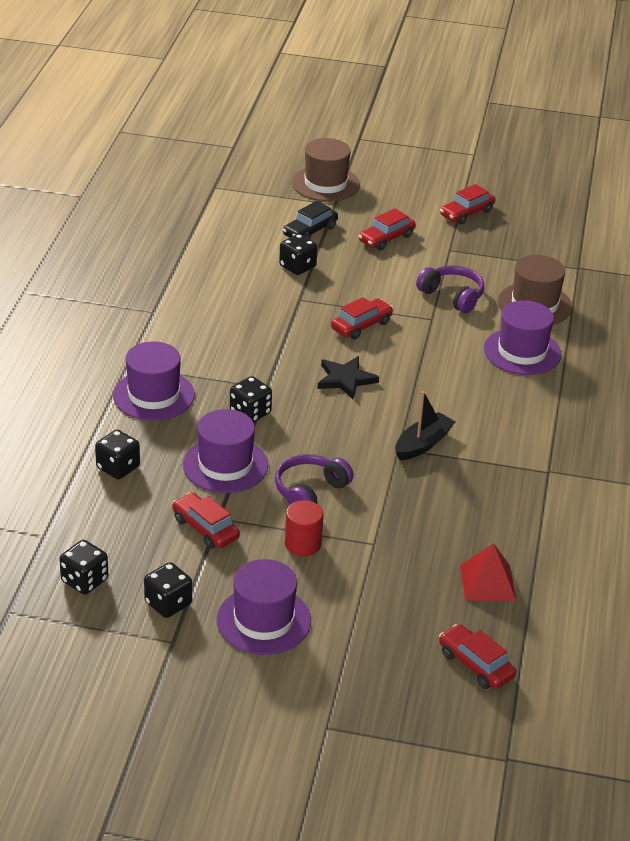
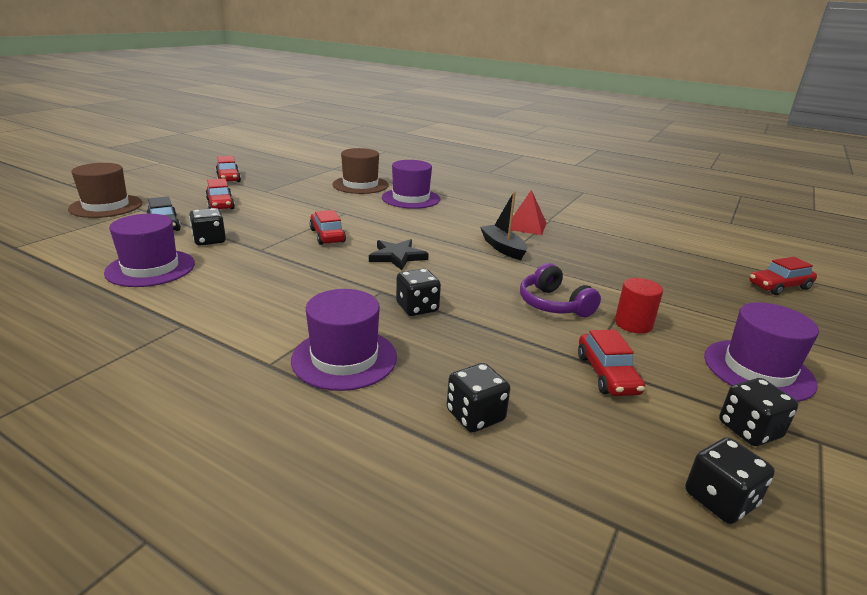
camera: 70 degrees left, 10 degrees down
red car [172,493,240,549] -> red car turned 75 degrees counterclockwise [578,329,645,396]
purple hat [183,409,268,493] -> purple hat moved to [104,214,195,287]
purple headphones [416,265,484,313] -> none
red pyramid [460,543,516,601] -> red pyramid moved to [511,190,546,235]

